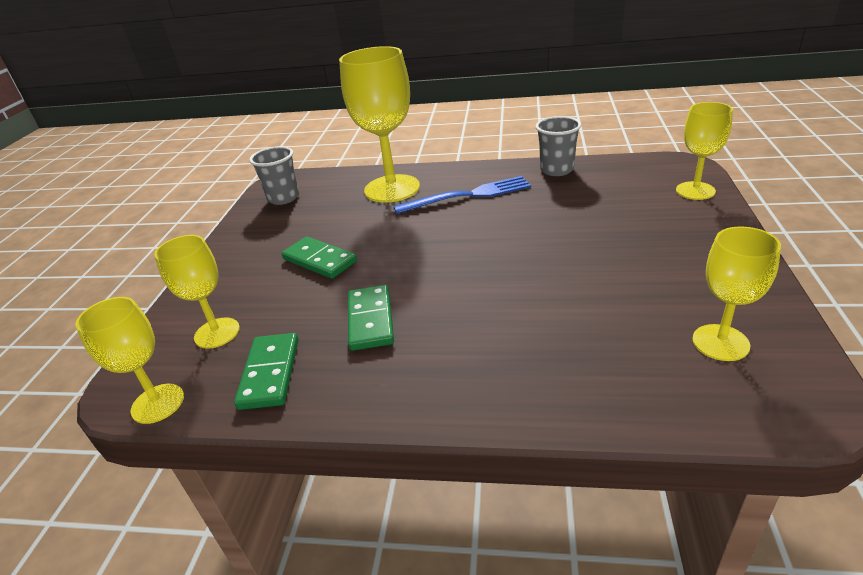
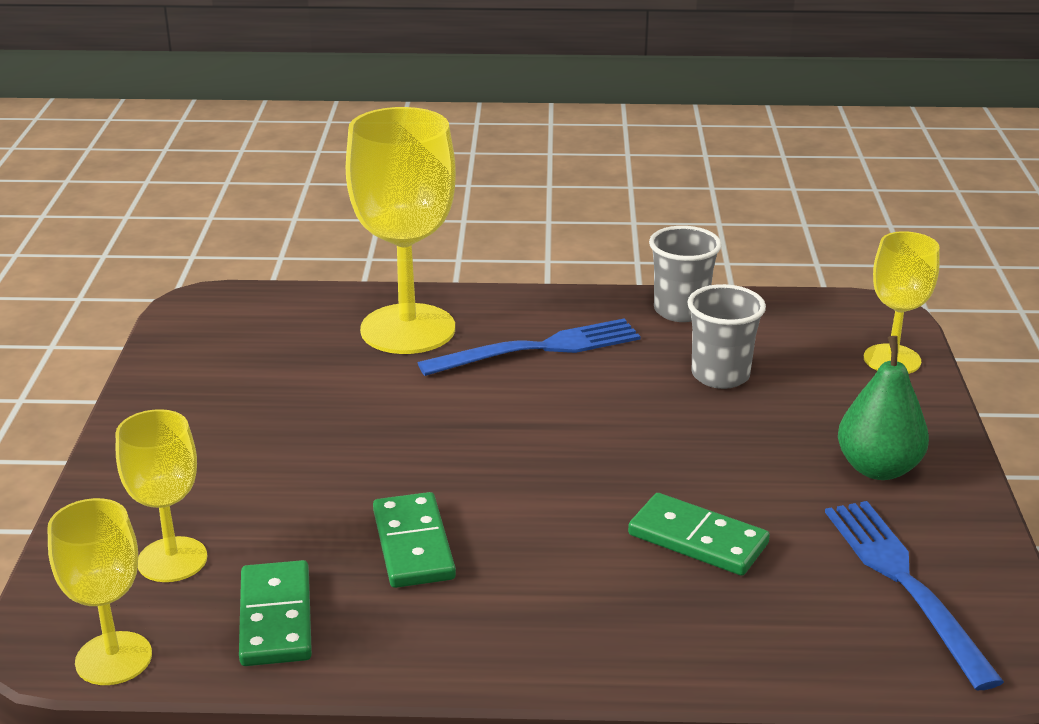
camera: 10 degrees left, 5 degrees down
grey cup [249,146,299,205] -> grey cup moved to [687,284,766,389]
green domino [282,237,357,279] -> green domino moved to [628,493,770,576]
yellow goblet [692,226,781,361] -> blue fork [825,501,1004,690]
none -> green pear [838,336,929,480]

